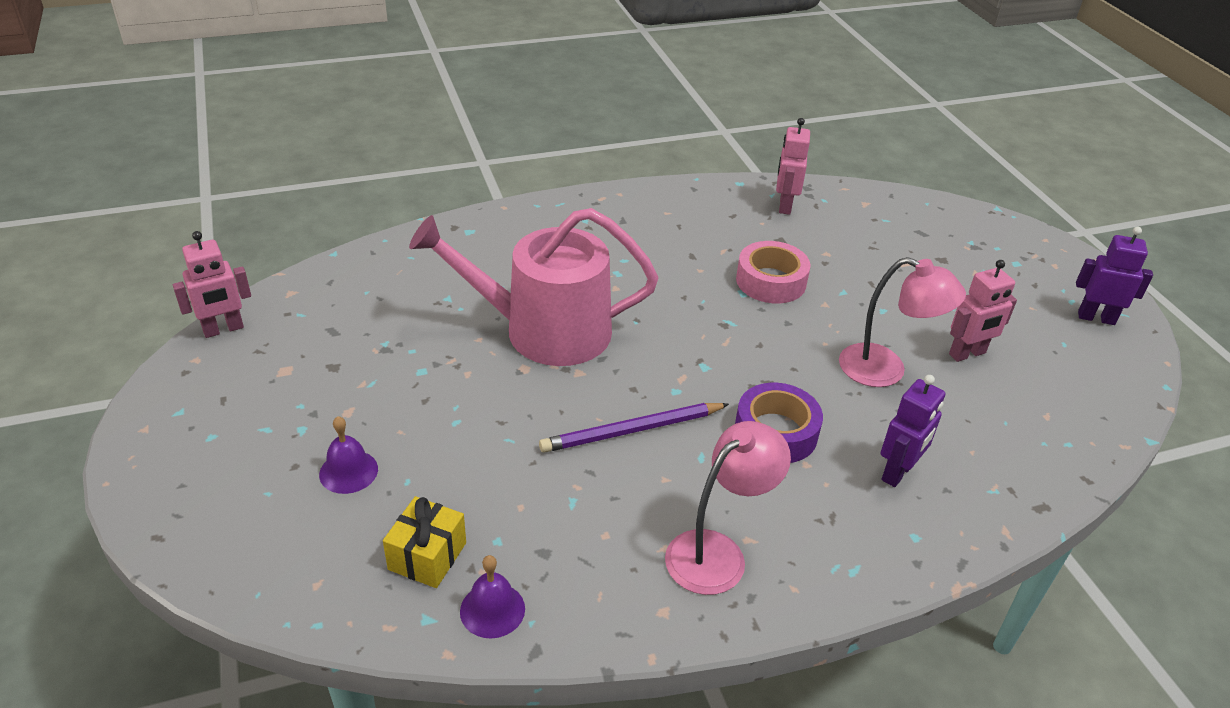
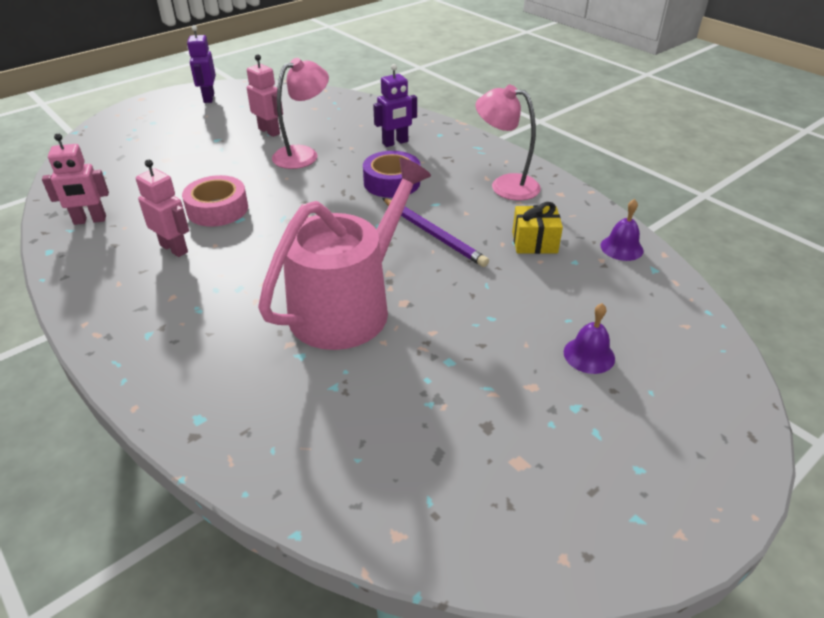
camera: 110 degrees left, 0 degrees up
pink robot [173,231,251,338] -> pink robot moved to [136,160,189,257]
yellow gift [383,496,466,588] -> yellow gift moved to [512,202,563,254]
pink watering can [409,208,658,366] -> pink watering can turned 120 degrees counterclockwise [258,158,431,350]
pink lamp [839,257,966,387] -> pink lamp turned 45 degrees clockwise [272,58,329,169]
purple robot [880,375,945,487] -> purple robot turned 135 degrees clockwise [373,64,417,147]

